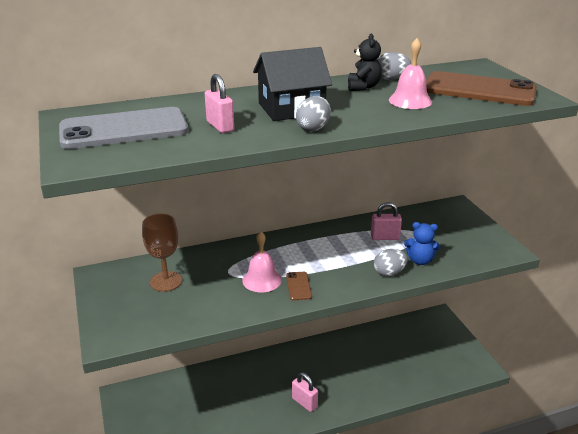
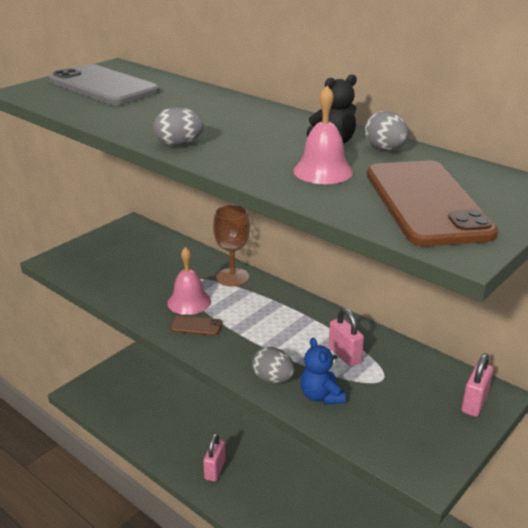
camera: 60 degrees right, 0 degrees up
brown goblet [142,214,182,292] -> brown goblet moved to [213,204,250,287]
pink padlock [205,74,234,133] -> pink padlock moved to [461,353,494,417]
black house [253,47,332,121] -> none
brown phone [286,272,312,300] -> brown phone turned 45 degrees clockwise [170,315,222,336]

